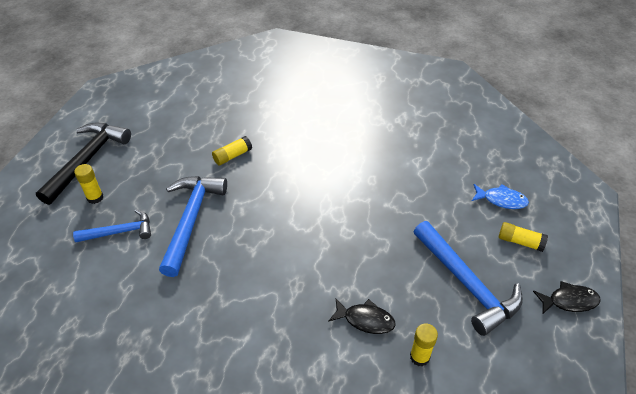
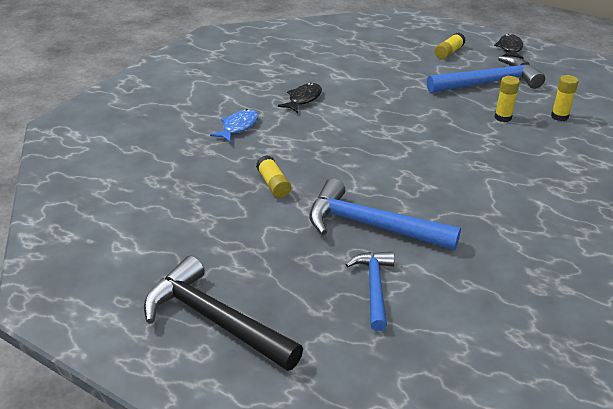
camera: 75 degrees left, 10 degrees down
yellow glue stick [74,164,103,204] -> yellow glue stick moved to [495,76,520,122]
black fish [328,299,396,334] -> black fish moved to [278,83,322,113]
blue fish [472,184,529,209] -> blue fish moved to [210,109,258,143]

